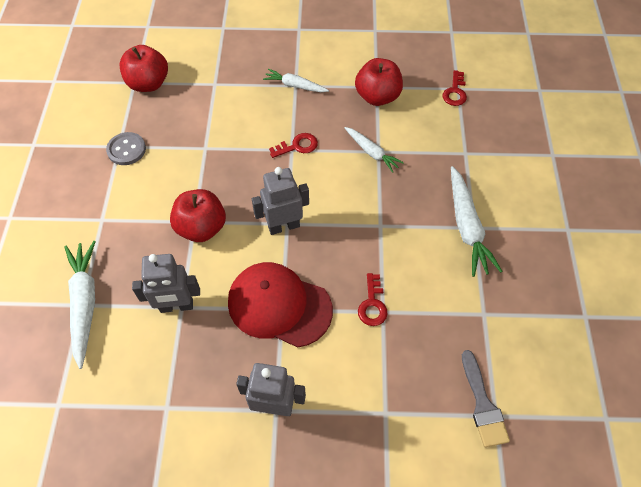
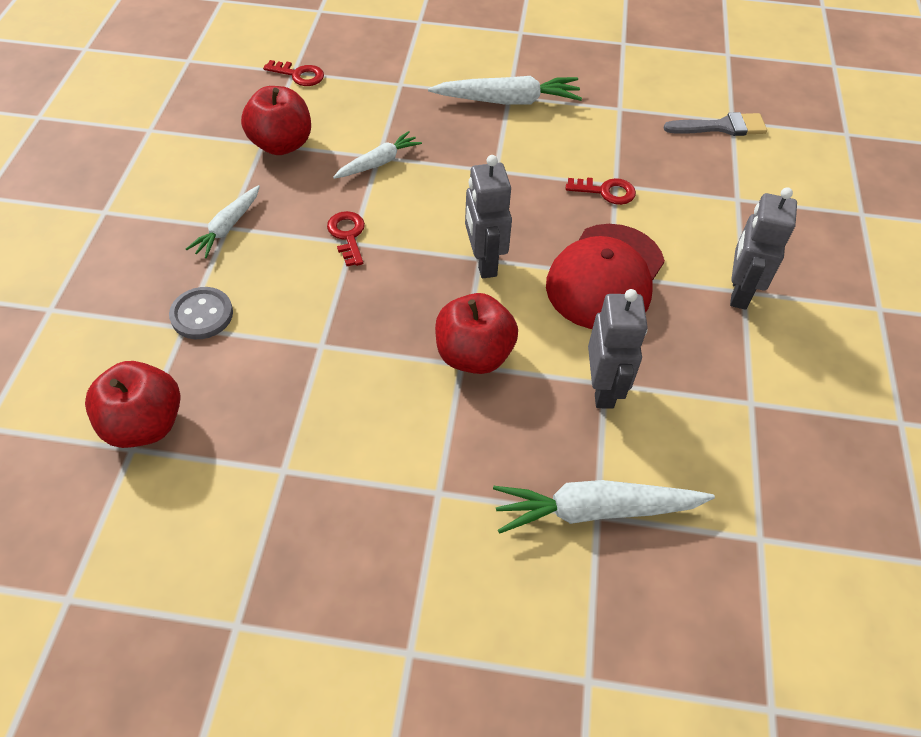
camera: 85 degrees left, 5 degrees down
grey button [106,132,146,165] -> grey button moved to [169,287,233,339]

